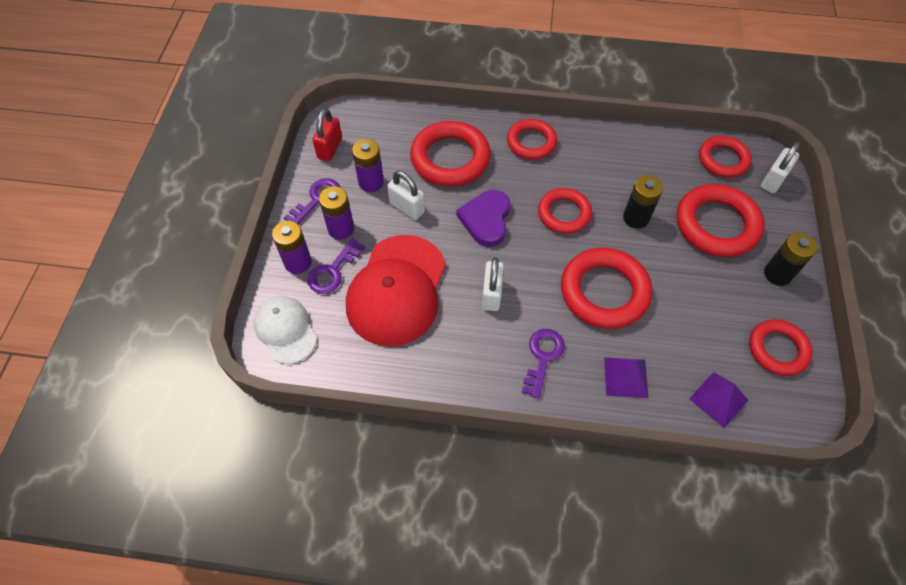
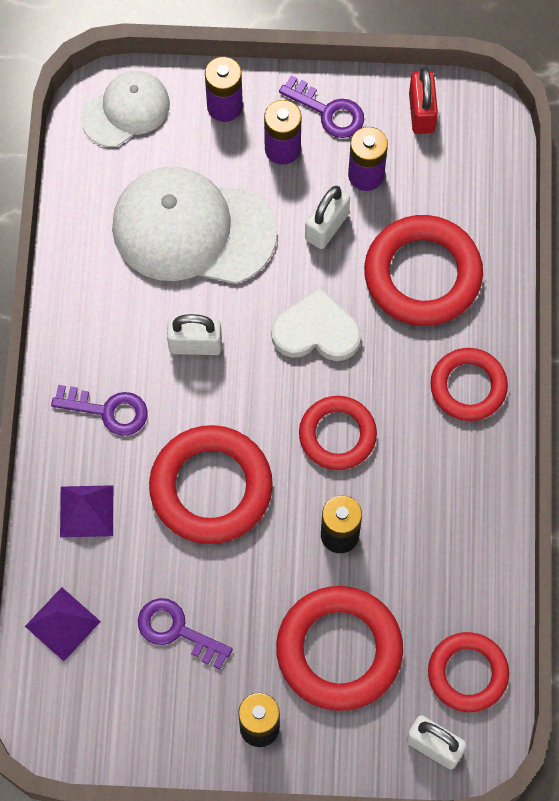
camera: 85 degrees right, 10 degrees up
purple key [308,238,365,294] -> purple key moved to [138,598,233,669]
red padlock [313,108,342,161] -> red padlock turned 75 degrees clockwise [409,67,438,134]
red cap [346,235,446,346] -> white cap [112,166,277,284]
purple heart [456,190,510,247] -> white heart [271,287,361,361]
red ring [749,319,813,376] -> none

